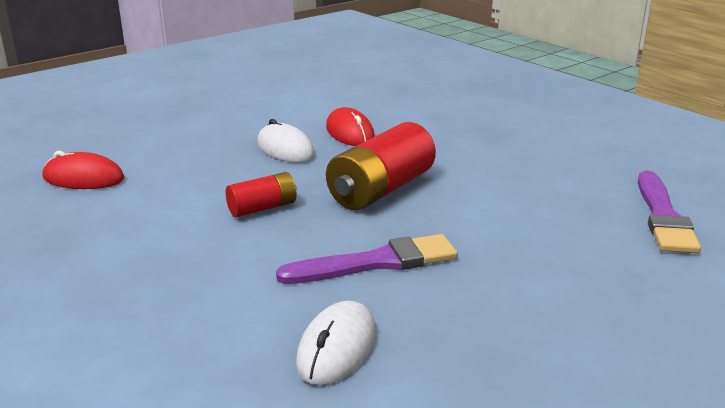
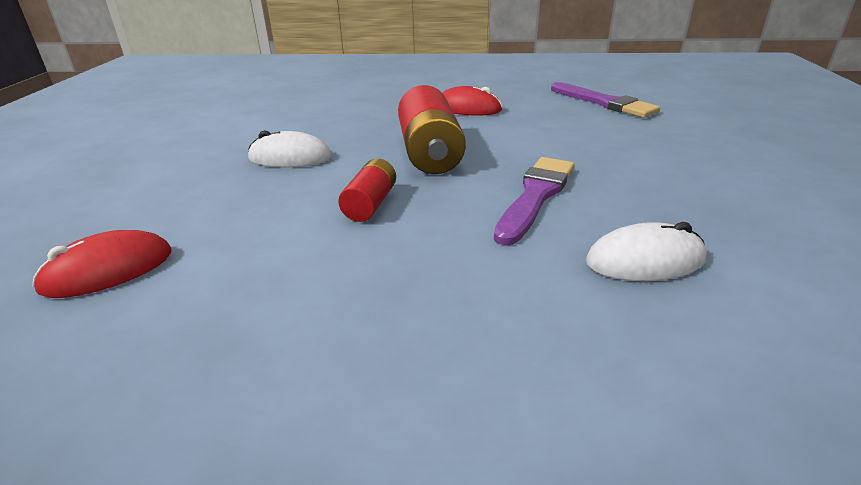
camera: 45 degrees left, 5 degrees up
white mouse [296,301,376,385] -> white mouse turned 75 degrees counterclockwise [586,222,707,281]
red mouse [326,107,375,146] -> red mouse moved to [442,86,502,116]

